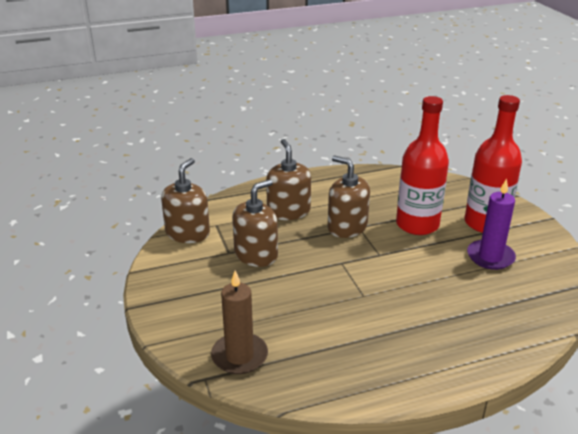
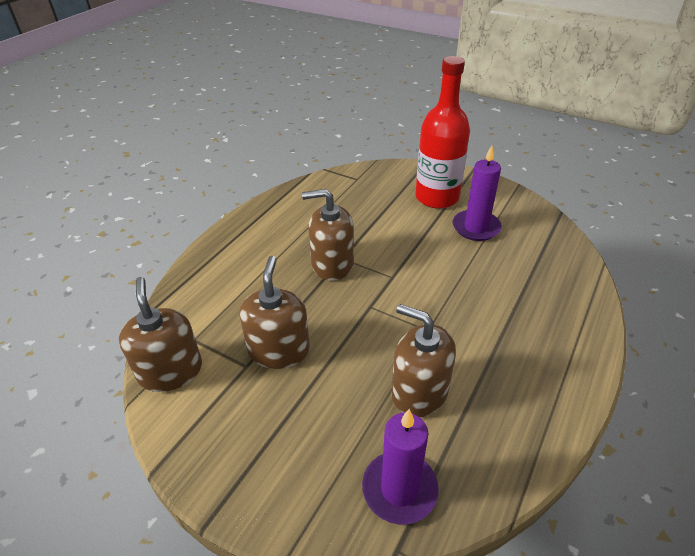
camera: 40 degrees left, 10 degrees up
brown candle [211,271,268,374] -> purple candle [362,409,439,525]
brown soap dispenser [266,139,311,220] -> brown soap dispenser moved to [391,304,456,417]
red bottle [396,96,449,235] -> none

